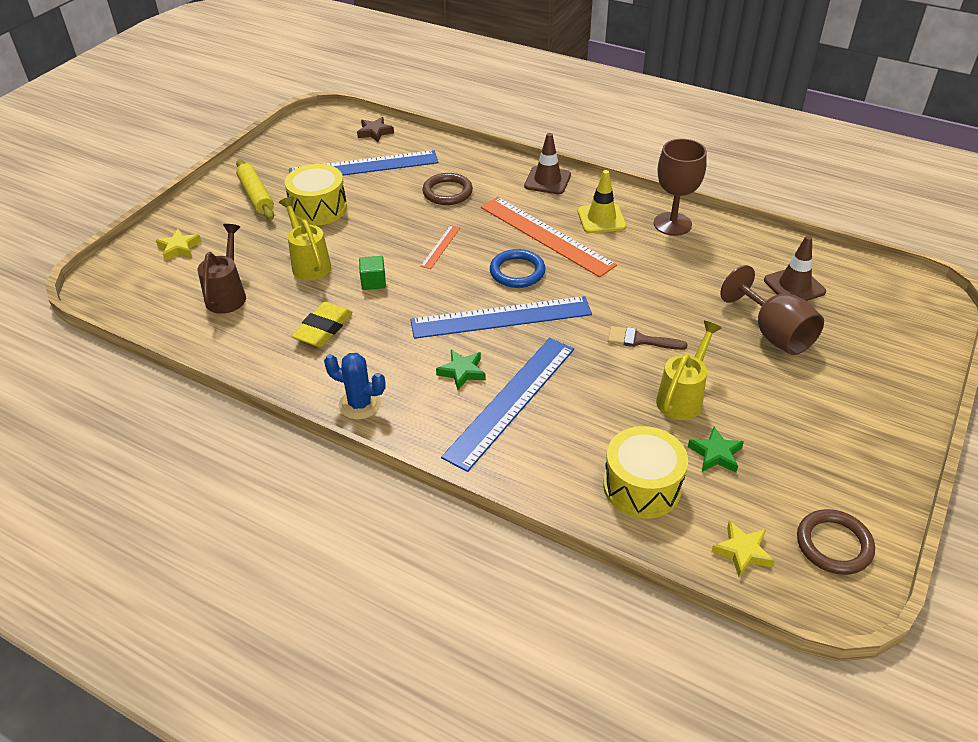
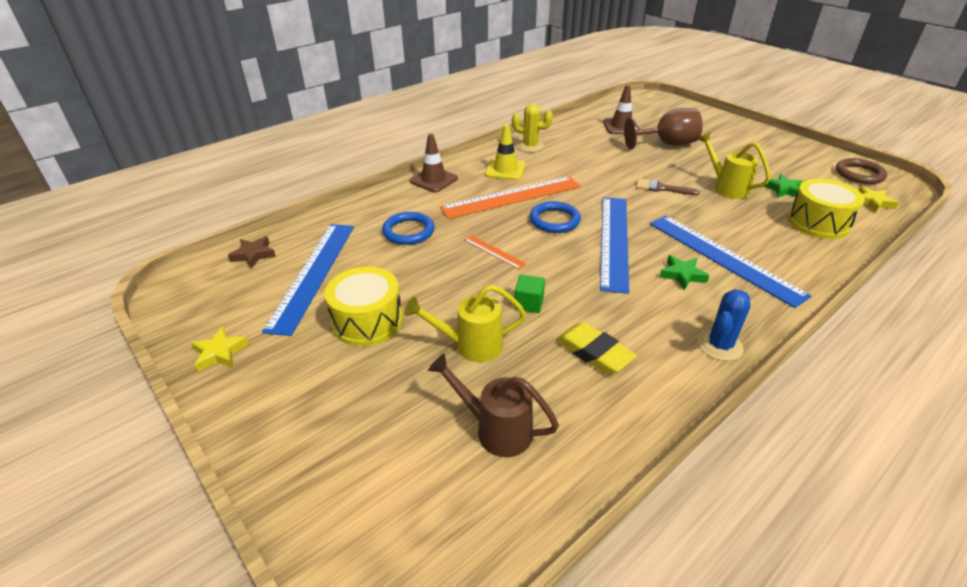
camera: 70 degrees left, 5 degrees down
yellow star [156,229,201,261] -> yellow star moved to [191,327,249,372]
yellow rolling pin [236,159,274,220] -> none
brown ring [422,173,473,205] -> blue ring [382,212,435,245]
brown brush [608,326,688,350] -> brown brush turned 75 degrees clockwise [636,178,699,195]
brown goblet [654,139,707,236] -> yellow cactus [512,104,553,152]

